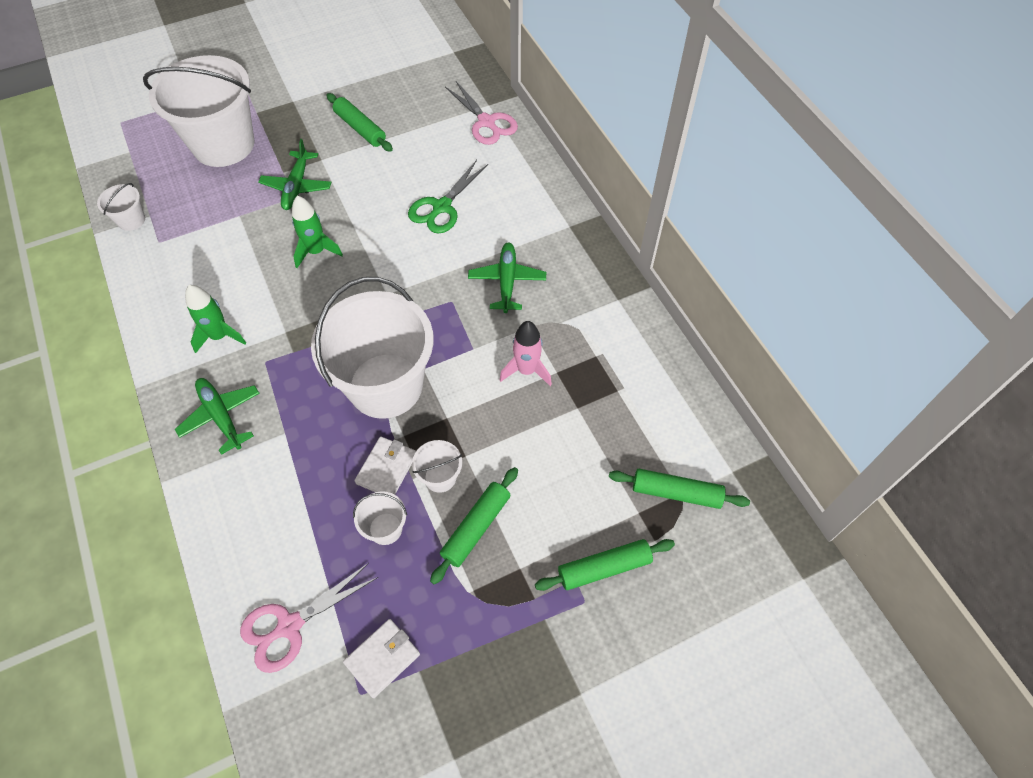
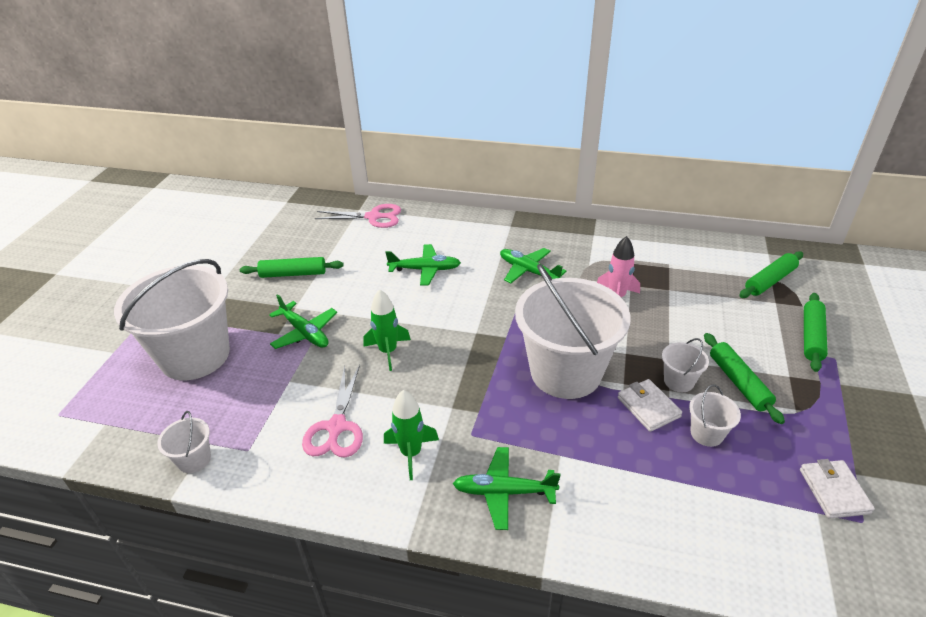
camera: 50 degrees left, 20 degrees down
pink scissors [240,563,378,673] -> pink scissors moved to [302,364,363,457]
green scissors [408,160,488,233] -> green plane [385,244,461,286]

